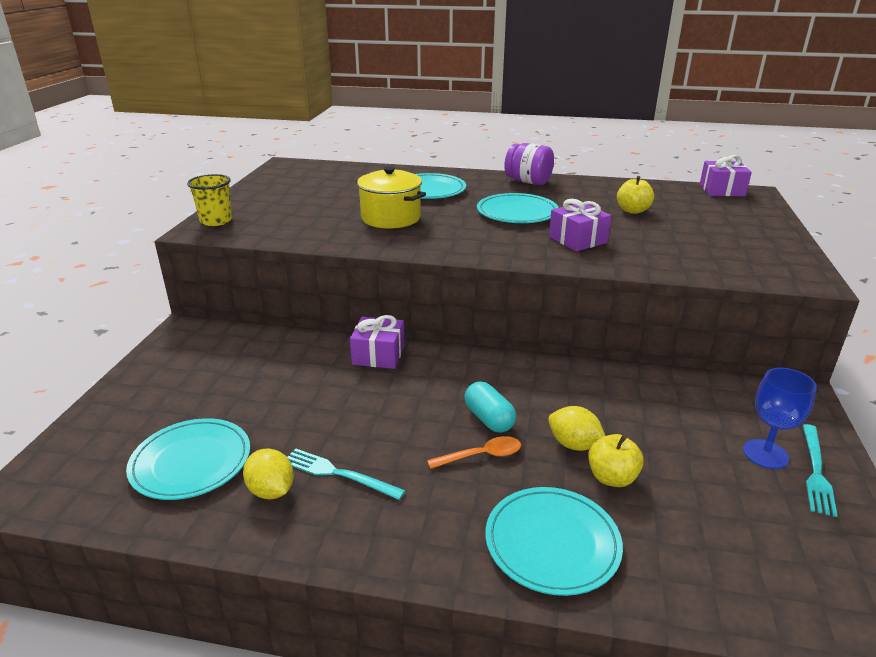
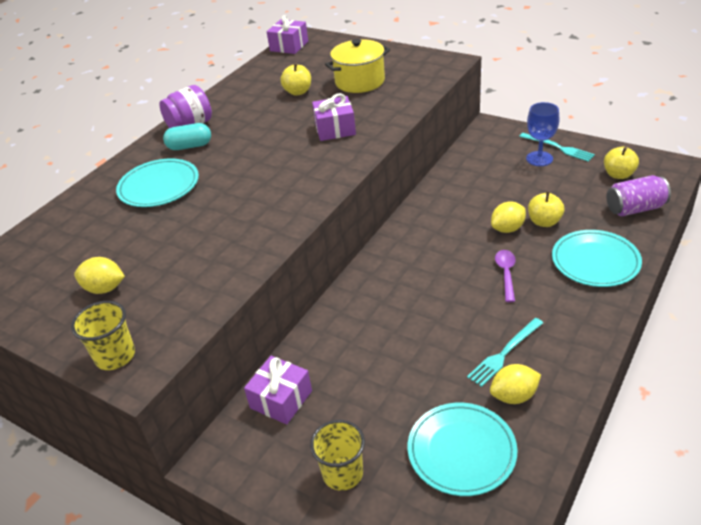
camera: 65 degrees left, 10 degrees up
purple gift [350,315,405,369] -> purple gift moved to [244,356,312,425]
yellow pot [355,166,426,228] -> yellow pot moved to [325,39,390,93]
orange spoon [427,436,521,469] -> purple spoon [495,250,516,302]
turquoise capsule [464,382,516,433] -> turquoise capsule moved to [163,123,211,150]
turquoise plate [477,193,559,223] -> none
none -> yellow lemon [74,257,125,294]
none -> yellow cup [310,420,365,491]
none -> yellow apple [604,147,639,179]
none -> purple can [606,175,671,216]

